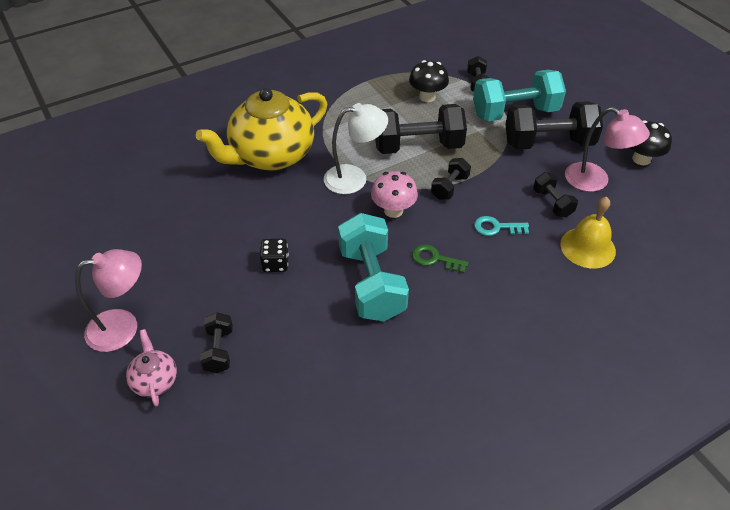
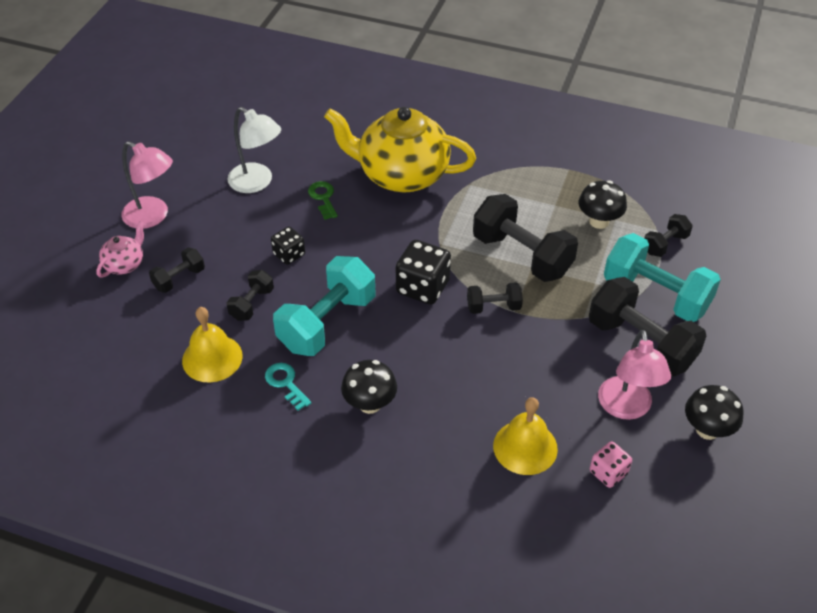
camera: 50 degrees right, 0 degrees up
white lamp [324,103,388,194] -> white lamp moved to [227,107,281,193]
pink mushroom [371,171,418,218] -> black dice [396,240,451,305]
green key [412,244,469,273] -> green key moved to [308,181,338,220]
turquoise key [474,216,529,236] -> turquoise key moved to [265,363,311,411]
black dumbbell [533,172,578,217] -> black dumbbell moved to [226,270,274,321]
none -> yellow bell [182,307,243,383]
none -> black mushroom [341,360,397,414]
none -> pink dice [590,441,632,488]

